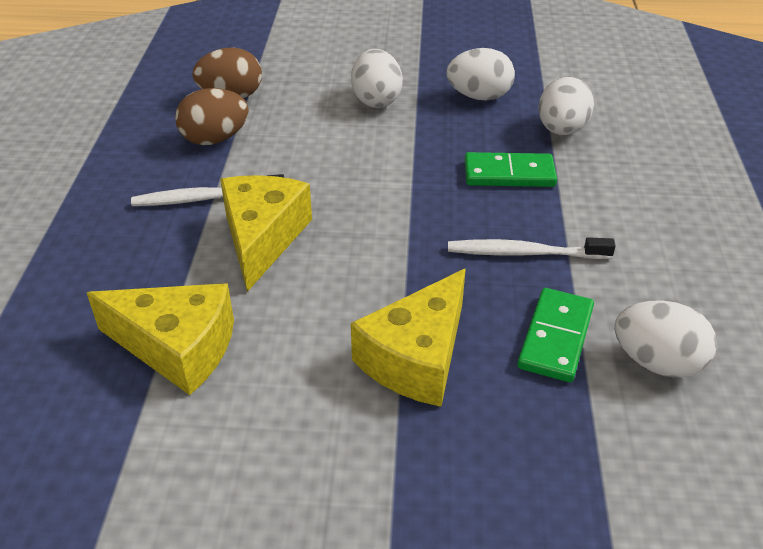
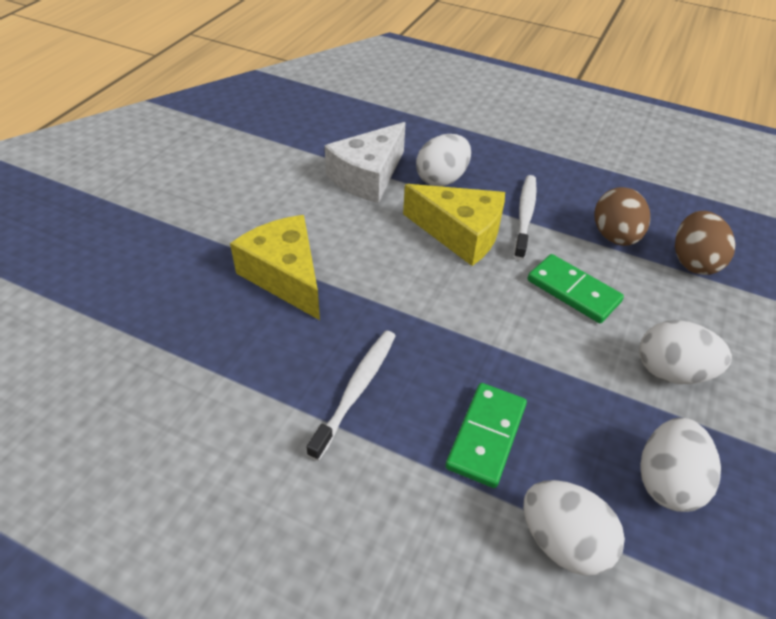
camera: 110 degrees right, 5 degrees up
yellow cheese [87,283,234,395] -> white cheese [325,122,406,203]
green domino [517,288,594,382] -> green domino moved to [528,254,624,323]
white egg [614,300,717,378] -> white egg moved to [416,134,471,187]

